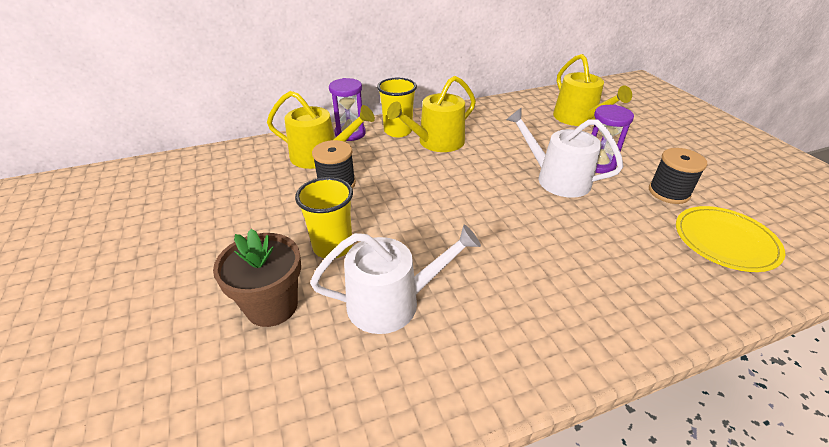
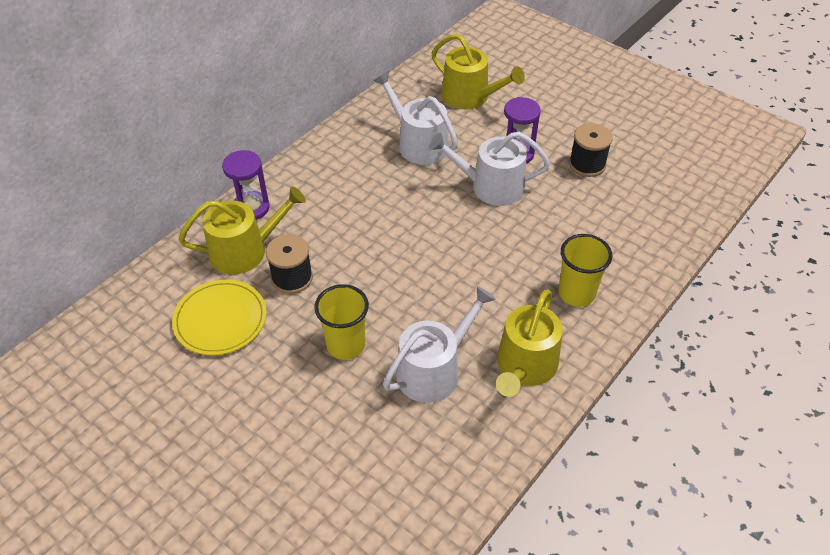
camera: 30 degrees left, 10 degrees up
brown flower pot [213,229,301,327] -> none
yellow cup [377,78,417,137] -> yellow cup moved to [558,234,612,307]
yellow watering can [387,76,476,152] -> yellow watering can moved to [496,289,563,397]
yellow plate [676,206,785,272] -> yellow plate moved to [172,280,267,355]
none -> white watering can [373,71,458,165]

